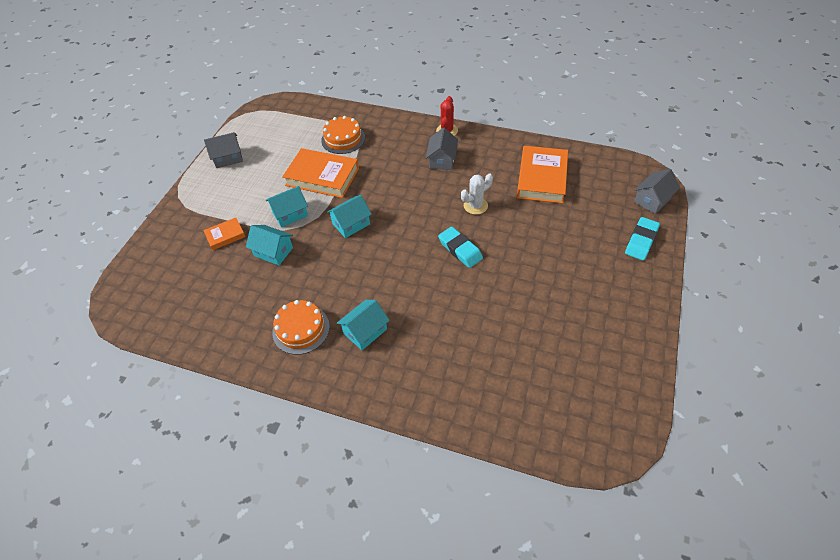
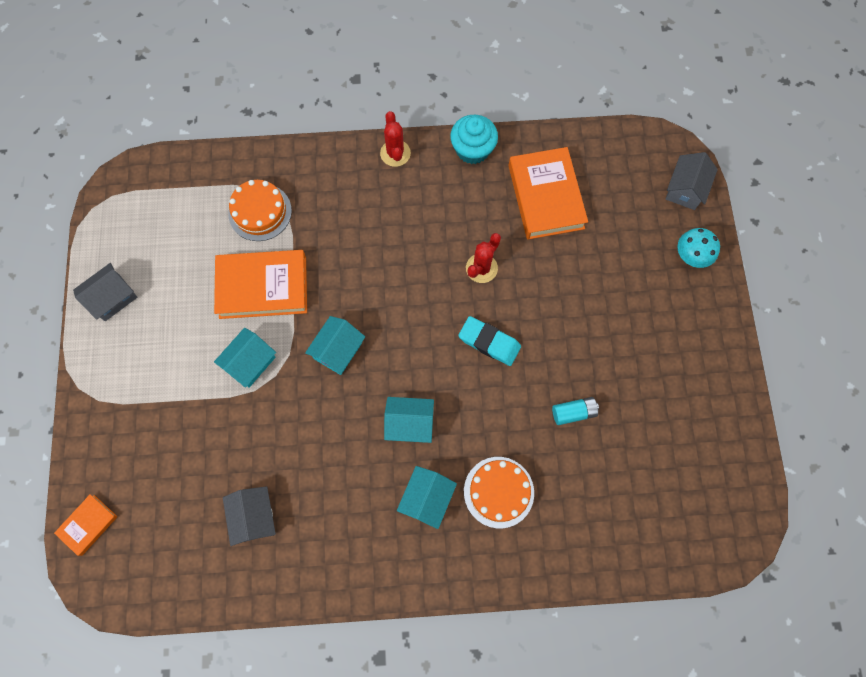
camera: 25 degrees left, 20 degrees up
orange book [203,218,246,250] -> orange book moved to [54,494,118,556]
turquoise house [246,225,293,265] -> turquoise house moved to [384,397,434,443]
orange cake [272,300,330,355] -> orange cake moved to [464,457,534,528]
grey house [426,127,458,170] -> grey house moved to [223,486,276,546]
white cactus [461,173,493,215] -> red cactus [466,233,501,283]
turquoise eraser [625,217,660,261] -> turquoise mushroom [677,228,720,268]
none -> turquoise cupcake [450,115,498,164]
none -> turquoise battery [552,397,599,425]

